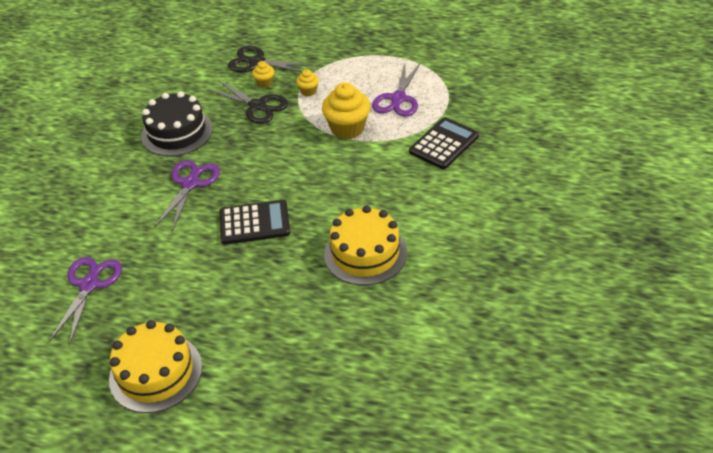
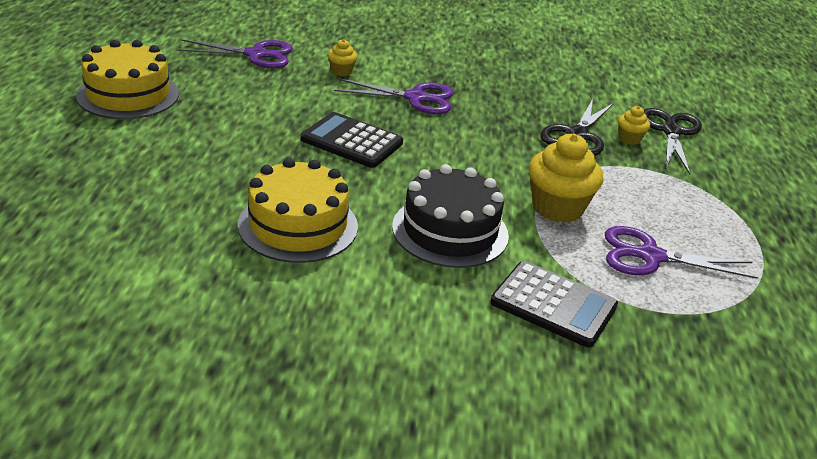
camera: 75 degrees right, 10 degrees down
black cake [141,91,213,156] -> black cake moved to [392,164,509,268]
black calculator [220,200,290,245] -> black calculator turned 135 degrees clockwise [301,112,403,168]
yellow cupcake [296,69,319,96] -> yellow cupcake moved to [328,39,358,76]

